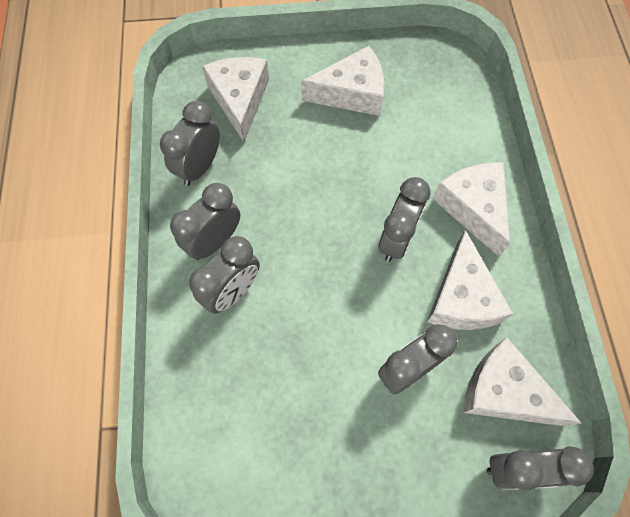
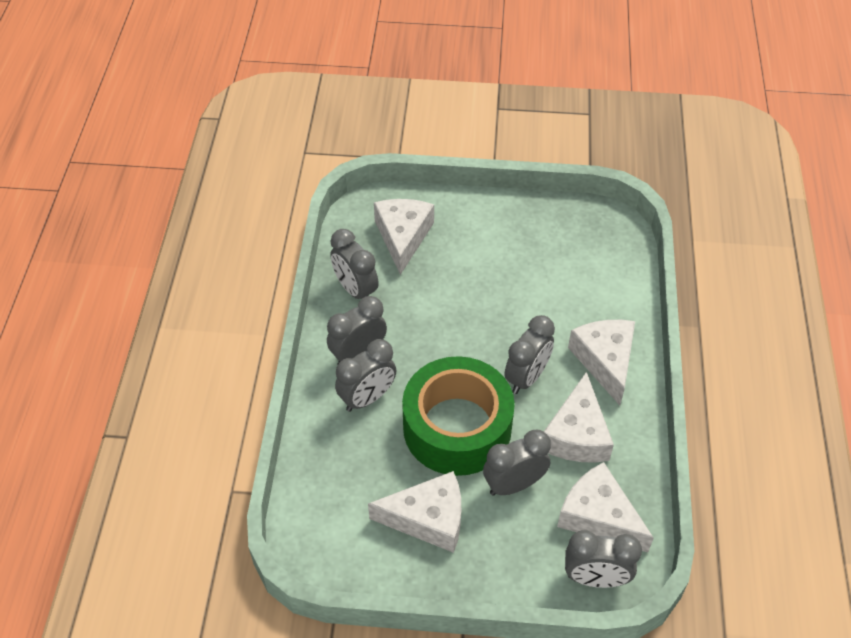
camera: 10 degrees right, 15 degrees down
grey clock [160,101,220,186] -> grey clock turned 75 degrees counterclockwise [330,229,379,299]
white cheese [301,46,384,116] -> white cheese moved to [368,471,461,553]
none -> green tape [402,356,515,476]

